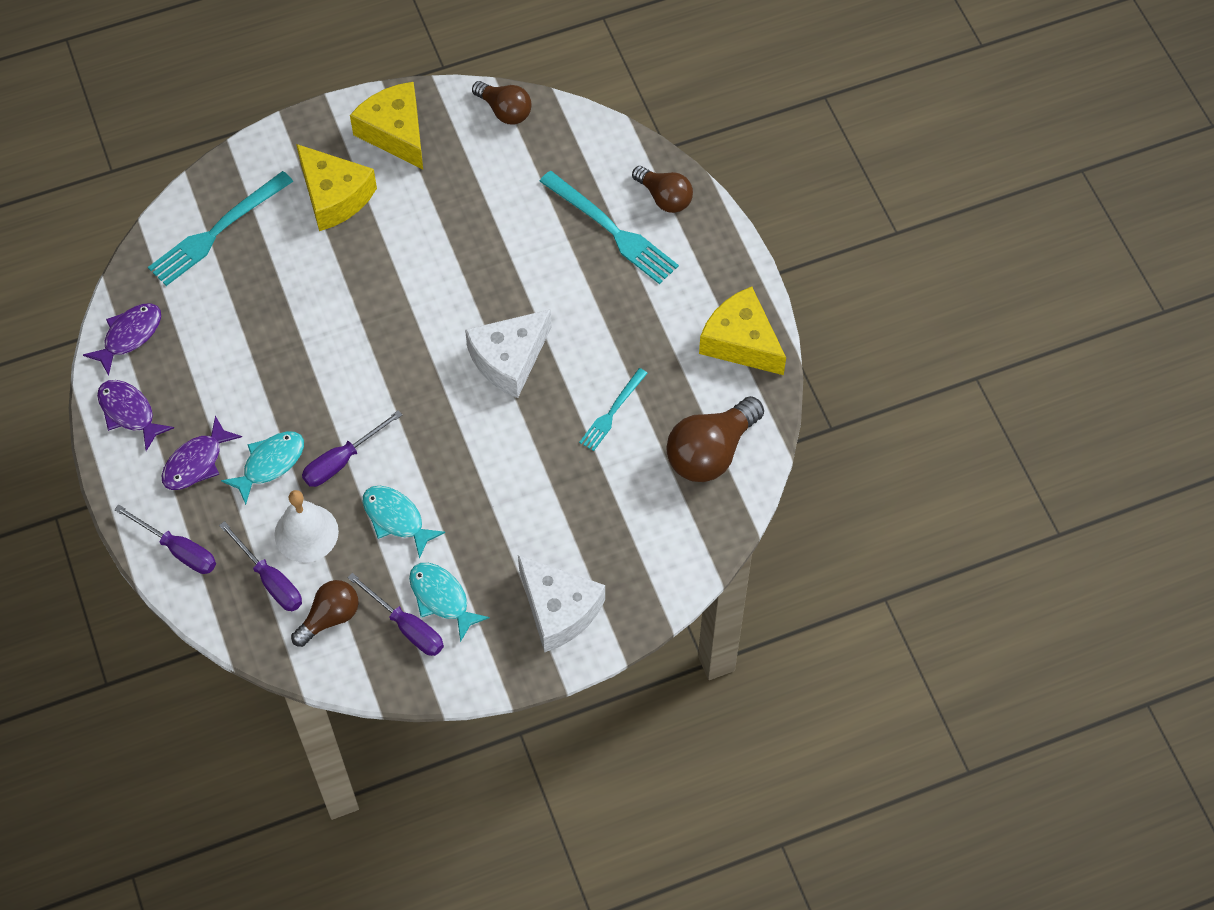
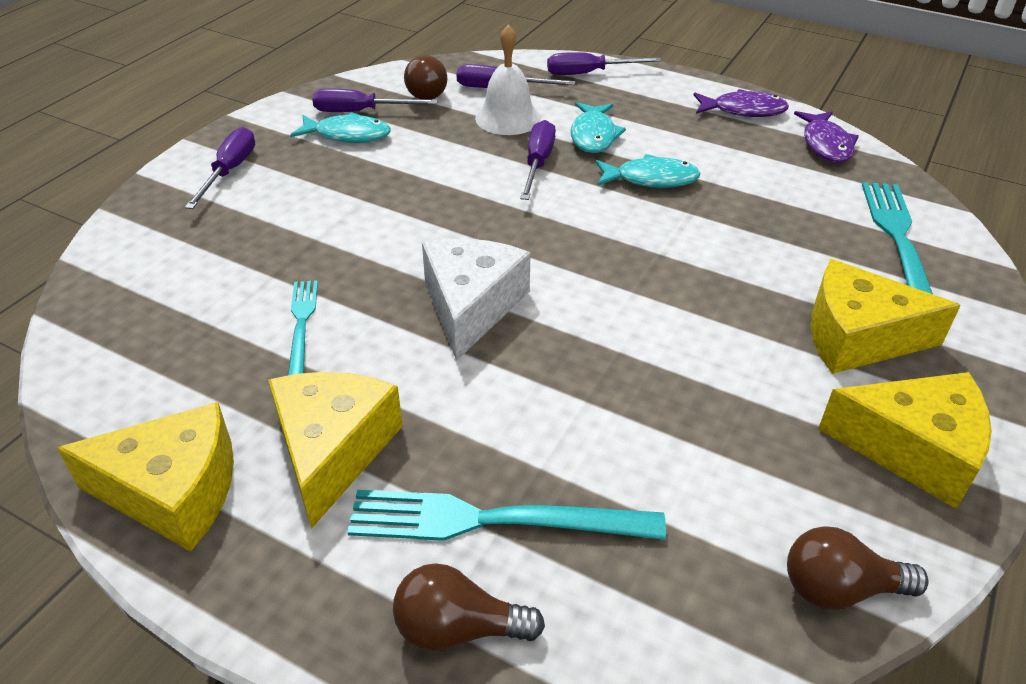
camera: 140 degrees right, 20 degrees down
purple fish [161,416,242,490] -> none
turquoise fish [362,486,445,558] -> turquoise fish moved to [596,154,700,188]
white cheese [518,555,605,653] -> purple screwdriver [185,127,255,209]
brown light bulb [666,396,764,482] -> none
none -> yellow cheese [268,372,403,529]

